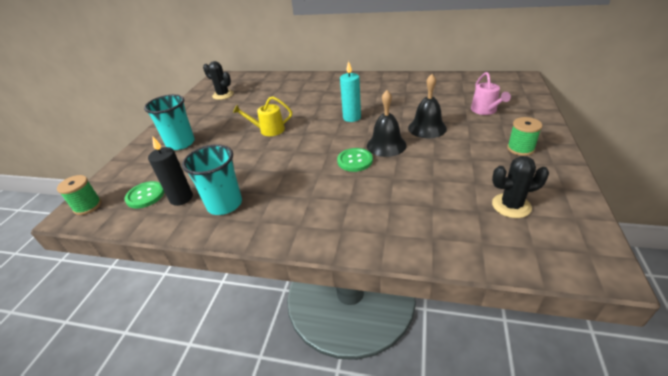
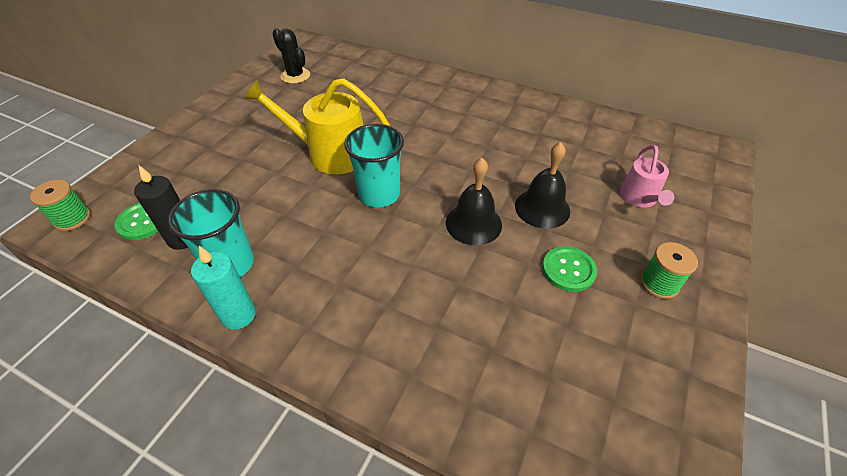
camera: 10 degrees right, 10 degrees up
turquoise cup [144,94,195,150] -> turquoise cup moved to [344,124,404,207]
yellow watering can [233,96,292,136] -> yellow watering can [244,78,390,174], size x1.74
green button [337,148,373,172] -> green button moved to [542,246,597,292]
turquoise candle [340,61,361,122] -> turquoise candle moved to [191,246,256,330]
black cactus [492,156,549,218] -> none

